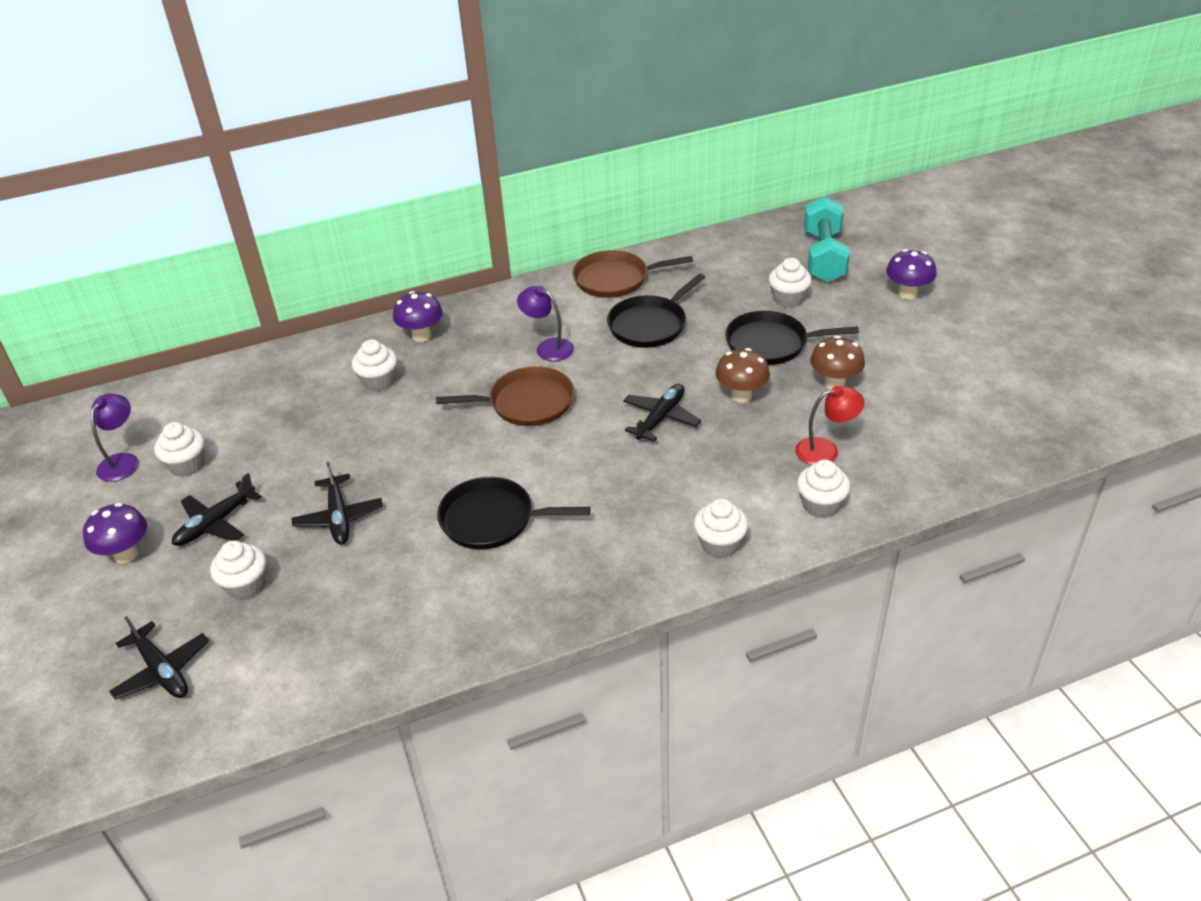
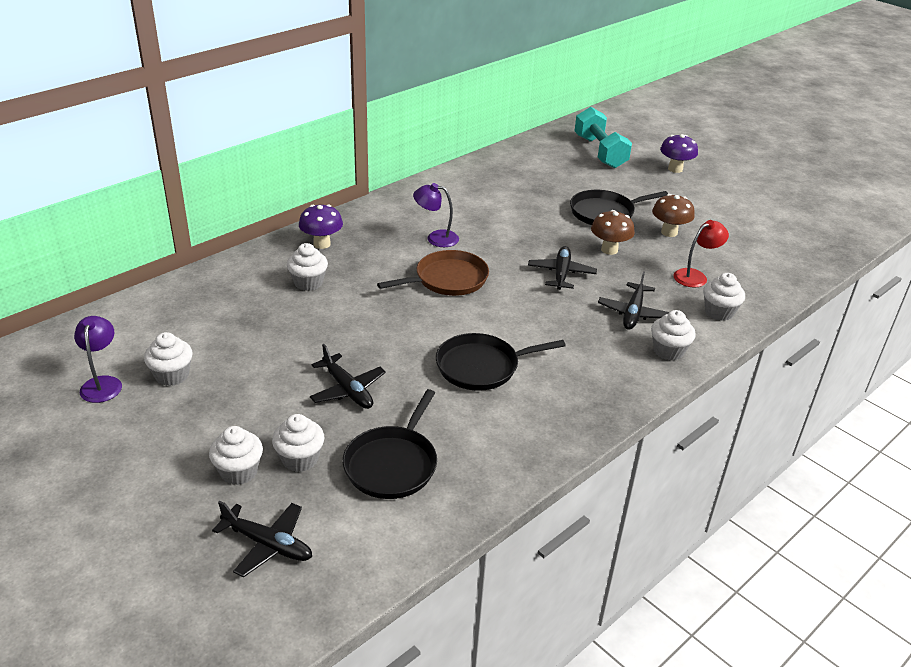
camera: 25 degrees left, 5 degrees down
purple mushroom [83,503,147,563] -> none
black plane [172,473,262,546] -> black plane moved to [598,271,669,330]
brown pan [573,250,693,298] -> none
black pan [607,274,705,348] -> black pan moved to [343,389,437,499]
white cupcake [769,258,812,308] -> white cupcake moved to [209,426,263,485]

